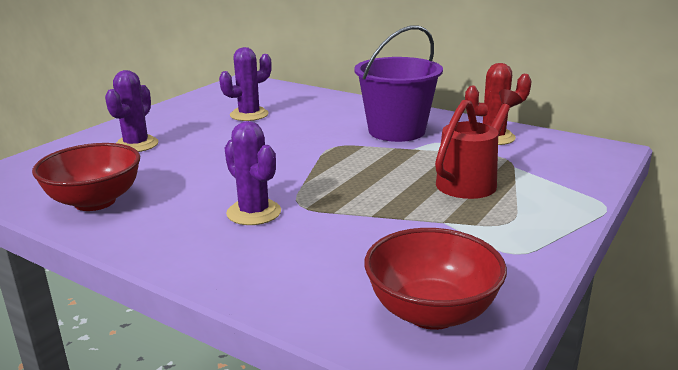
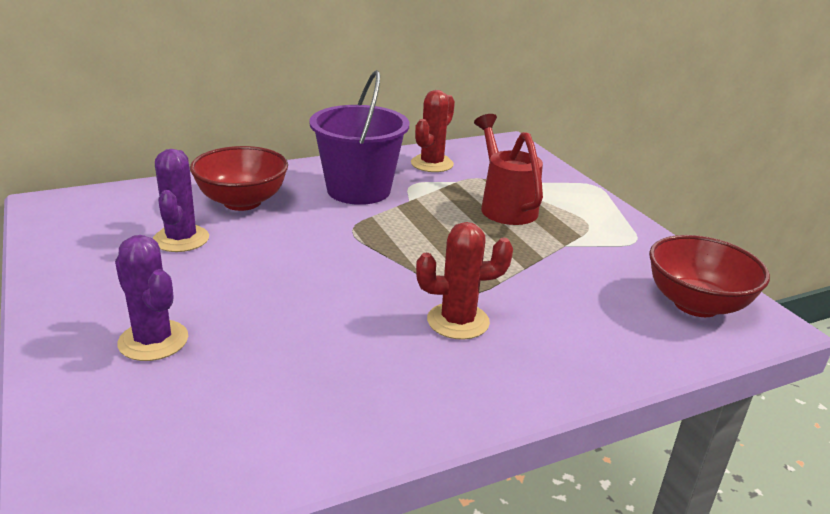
camera: 60 degrees left, 5 degrees up
red bowl [32,143,140,211] -> red bowl moved to [190,146,288,211]
purple cactus [225,121,281,225] -> red cactus [416,222,513,340]

